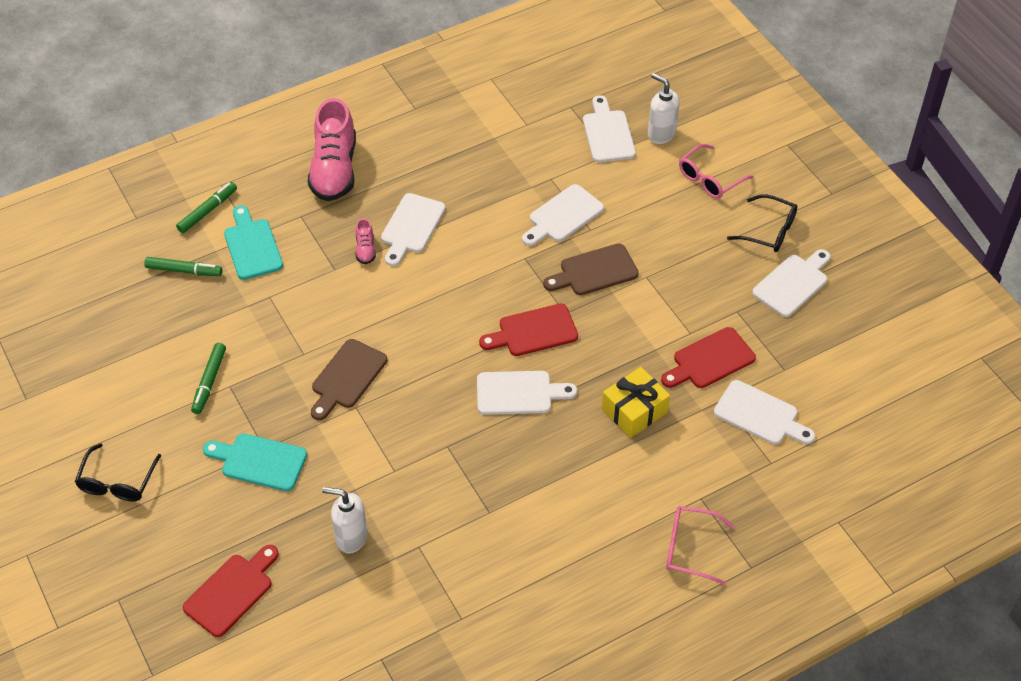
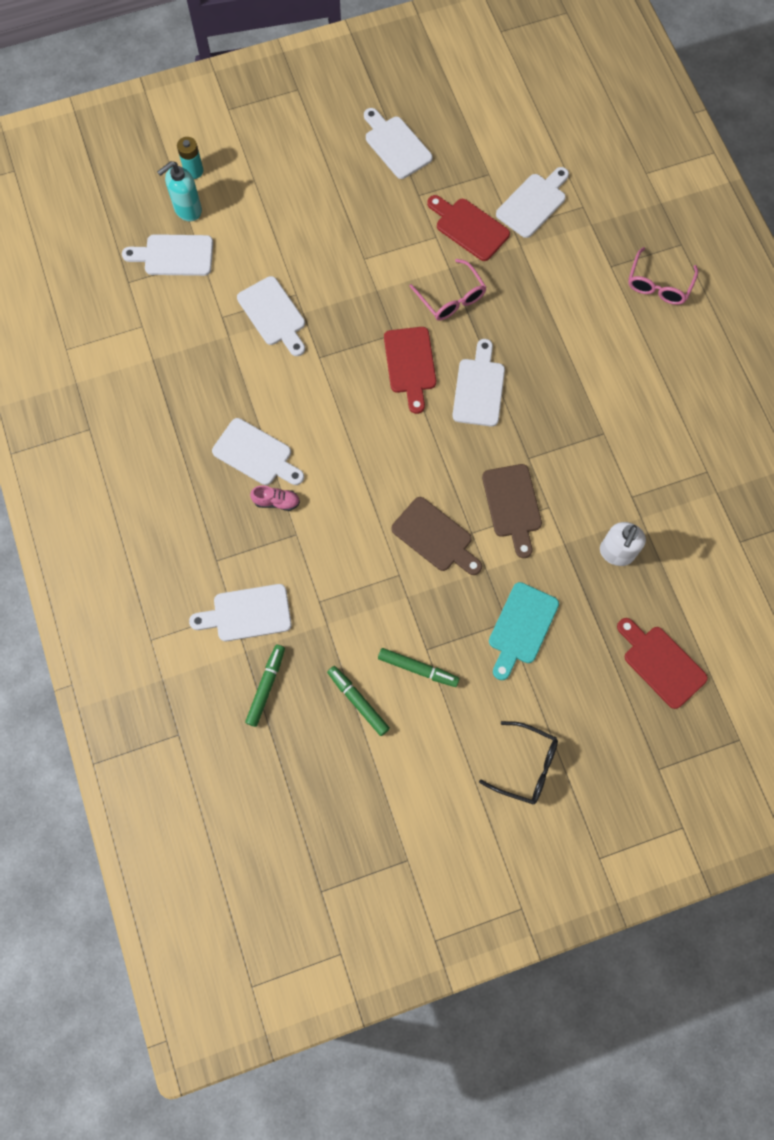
camera: 80 degrees left, 20 degrees up
green marker [176,182,237,233] -> green marker moved to [327,666,390,736]
turquoise cutting board [224,205,283,280] -> white cutting board [189,584,292,641]
pink shoe [308,98,356,201] -> none
brown cutting board [543,243,639,295] -> brown cutting board moved to [482,464,542,558]
yellow gift [602,367,670,438] -> none
white soap dispenser [648,73,680,144] -> turquoise soap dispenser [157,161,202,221]
red cutting board [661,327,756,388] -> red cutting board turned 150 degrees clockwise [427,195,510,261]
pink glasses [679,144,754,199] -> pink glasses moved to [409,259,487,321]
black glasses [727,194,797,252] -> none
none -> turquoise battery [177,137,203,179]

